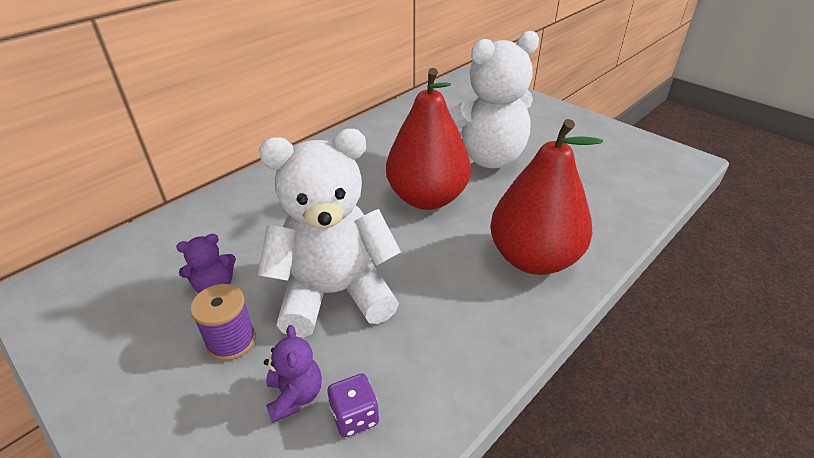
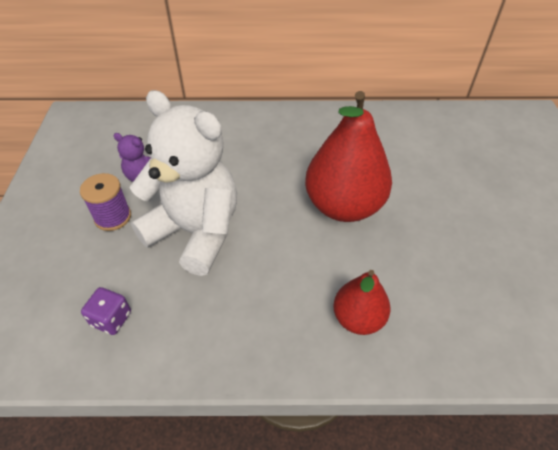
camera: 45 degrees right, 10 degrees up
purple teddy bear [264,325,322,423] -> none
white teddy bear [449,31,539,168] -> none
red pear [490,119,603,275] -> red pear [333,270,391,335], size x0.55

